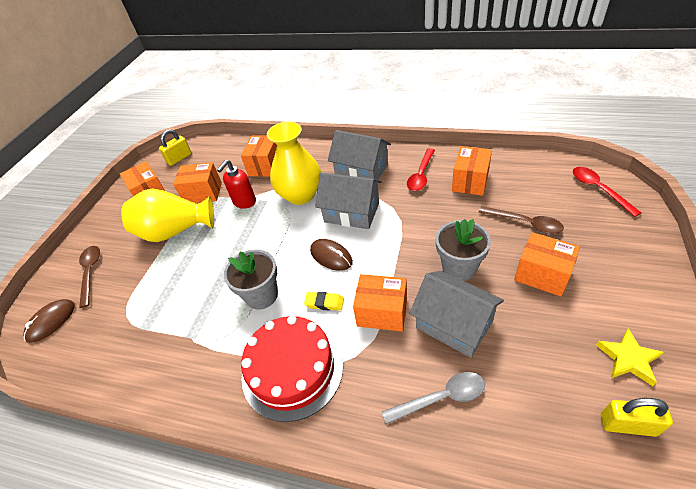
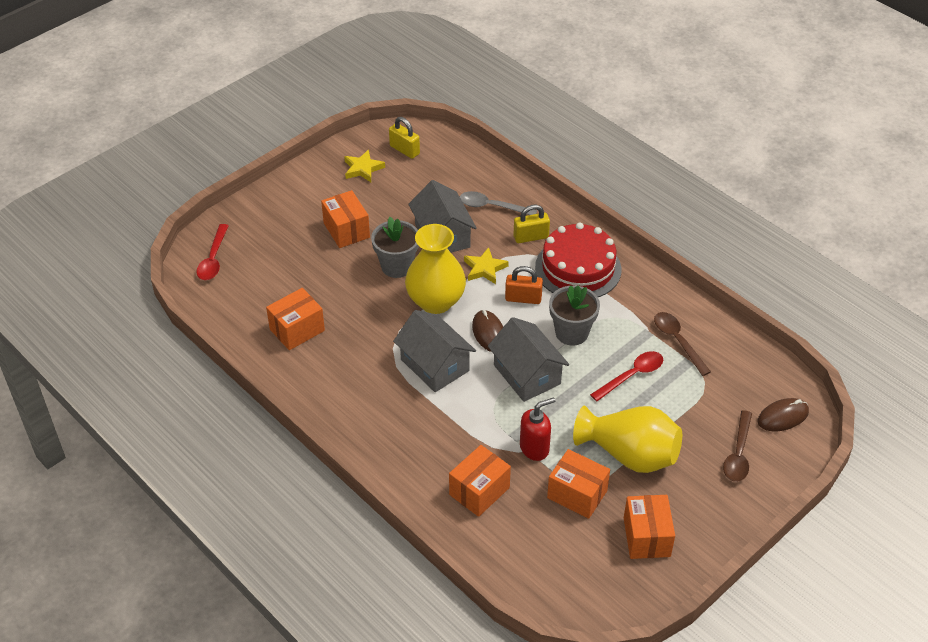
camera: 155 degrees left, 0 degrees up
yellow padlock [159,129,192,166] -> yellow padlock moved to [513,205,550,243]
yellow vase [267,122,321,205] -> yellow vase moved to [405,224,466,314]
yellow eraser [304,292,344,311] -> orange padlock [505,266,543,304]
grey house [328,130,391,183] -> grey house moved to [488,317,569,402]
orange box [353,274,407,332] -> yellow star [464,247,509,284]
red spoon [407,148,435,191] -> red spoon moved to [590,351,663,402]
brown spoon [479,206,564,234] -> brown spoon moved to [654,312,711,376]

